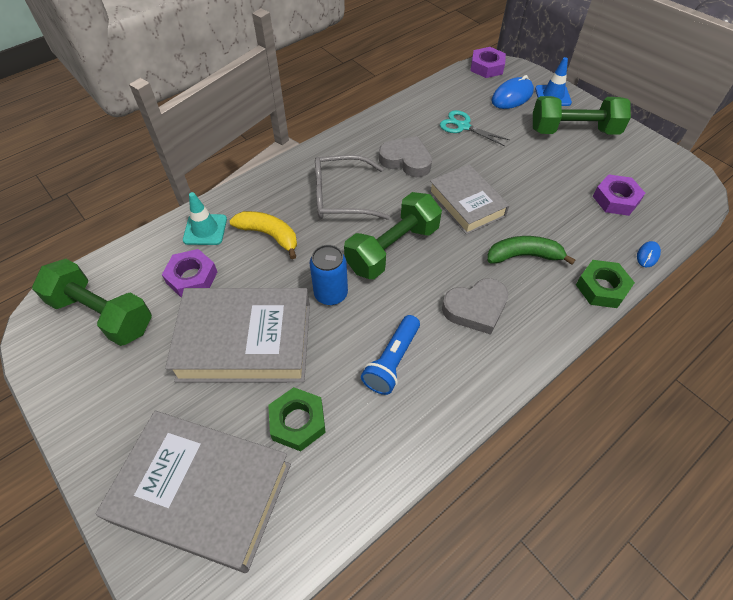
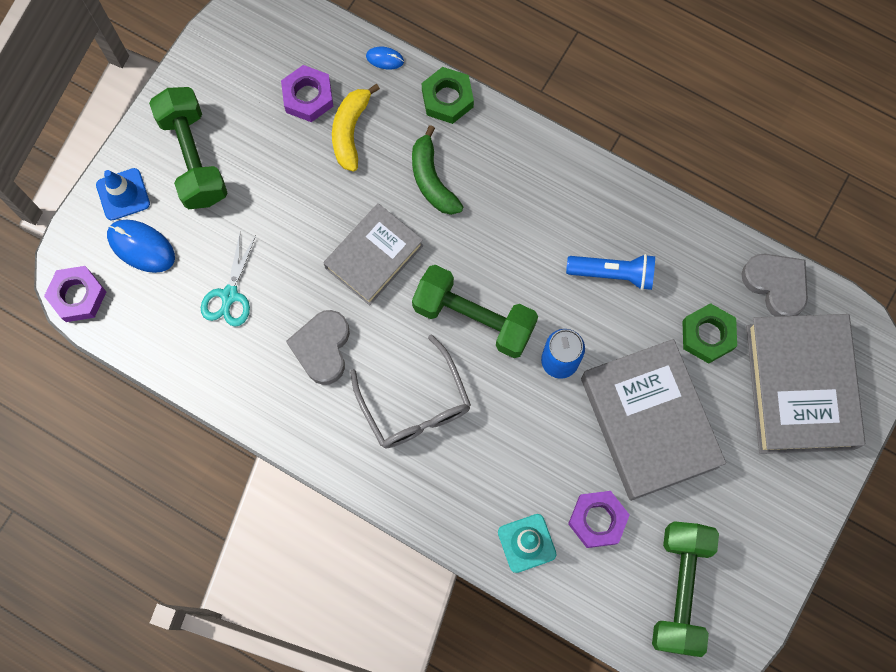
camera: 110 degrees left, 20 degrees up
yellow banana [230,211,297,259] -> yellow banana moved to [332,84,380,172]
grey heart [442,278,508,335] -> grey heart moved to [741,254,808,317]

